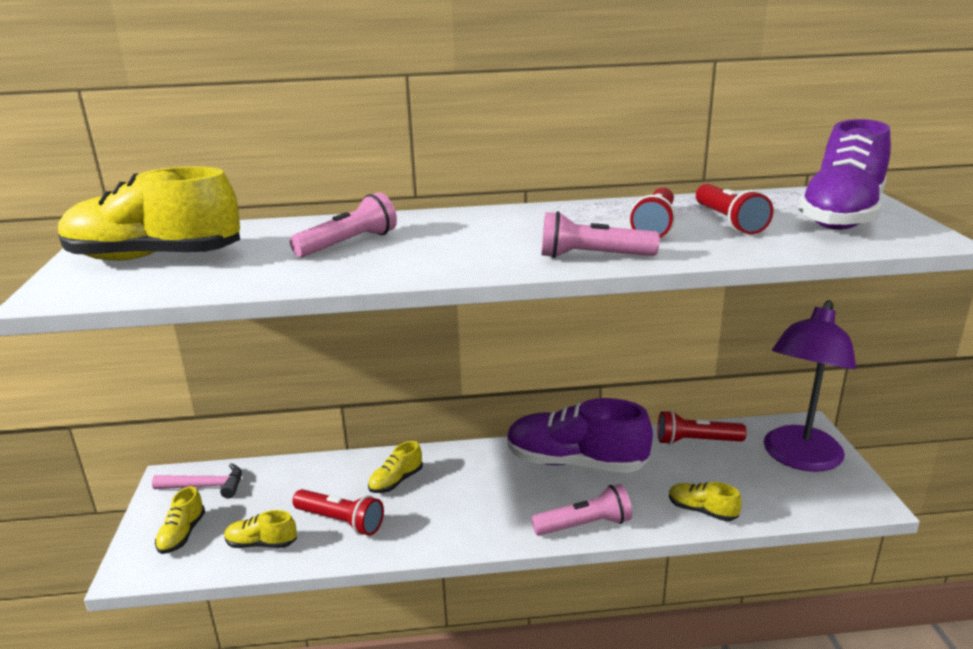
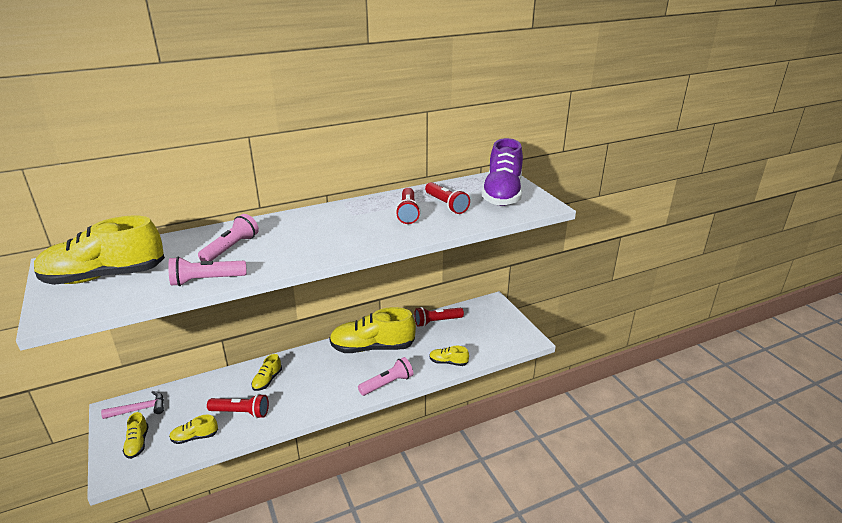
camera: 20 degrees left, 5 degrees up
purple shoe [507,398,653,473] -> yellow shoe [329,307,416,353]
pink flashlight [541,211,660,258] -> pink flashlight moved to [168,257,247,286]
purple lamp [764,300,856,472] -> none

